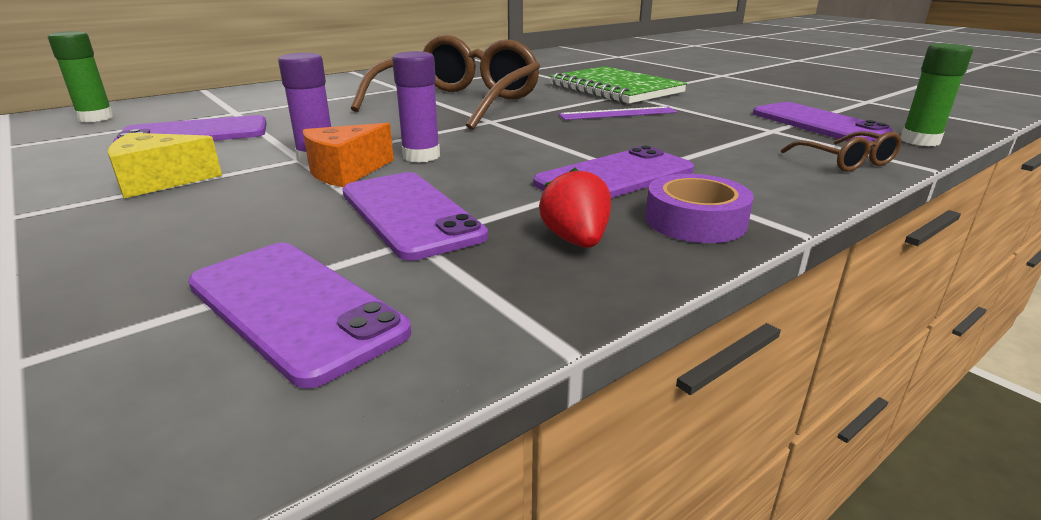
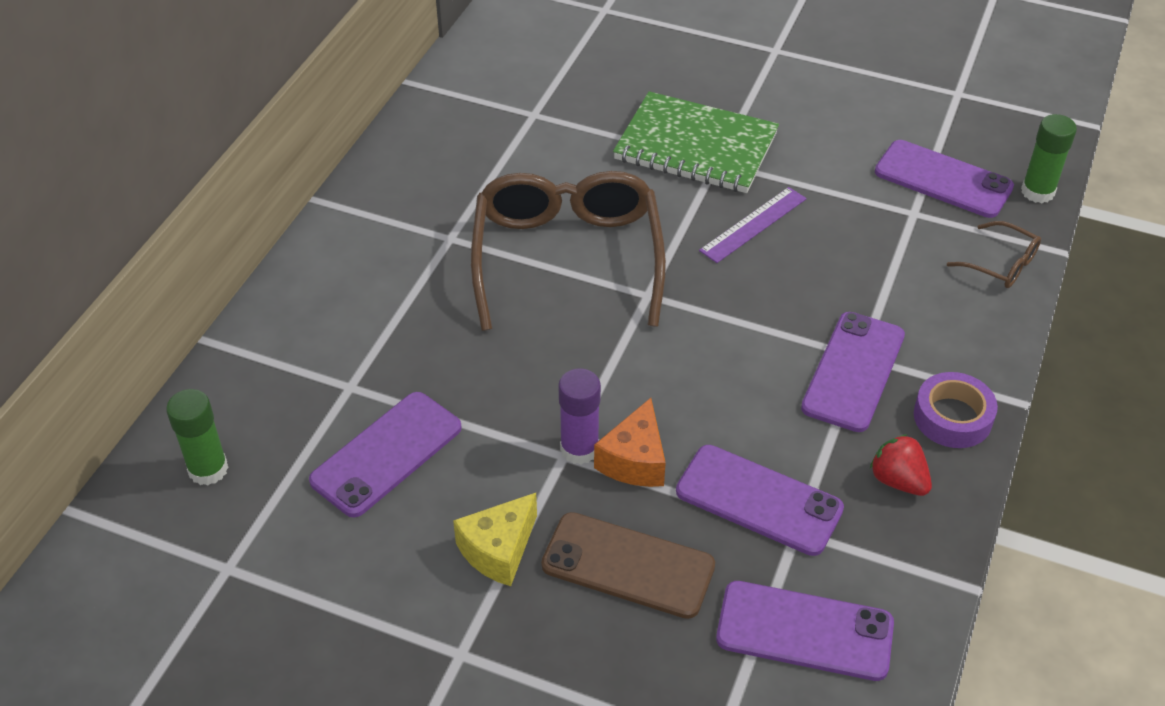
camera: 30 degrees left, 20 degrees up
purple glue stick [392,51,440,163] -> none
none -> brown phone [541,512,715,619]

